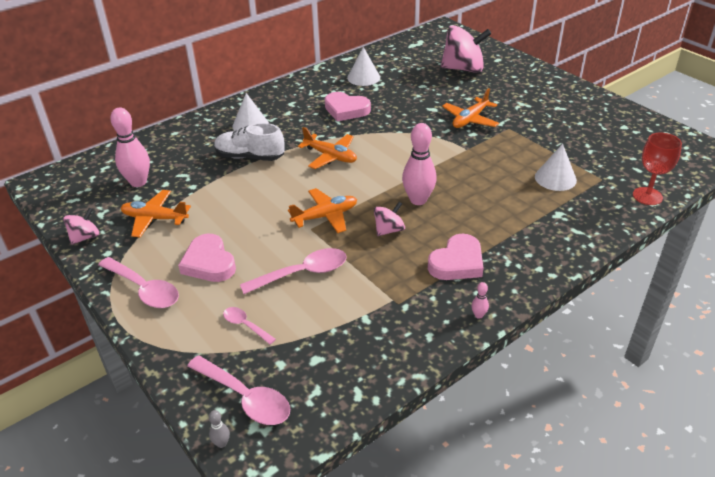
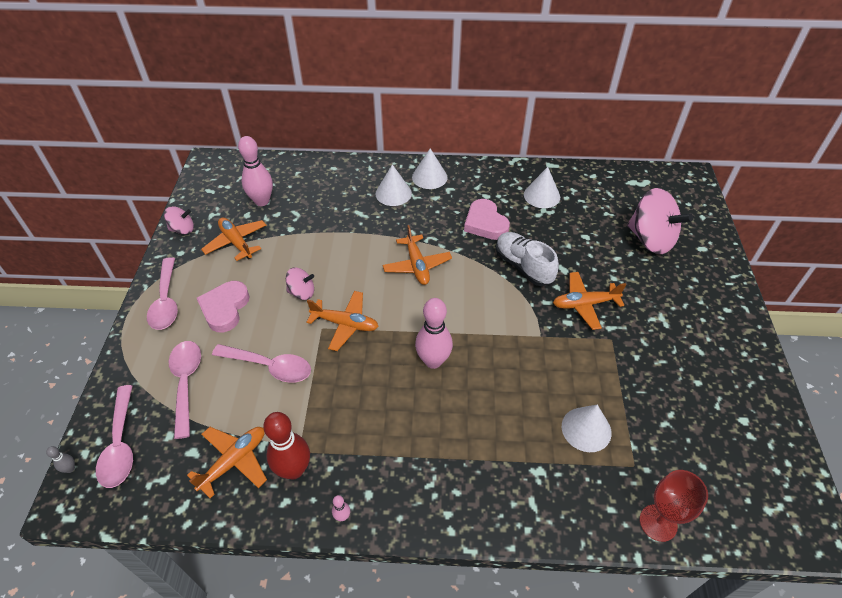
camera: 40 degrees right, 10 degrees up
white shoe [214,123,284,161] -> white shoe moved to [496,232,559,286]
pink spoon [223,307,276,344] -> pink spoon [169,341,201,439], size x1.80
pink spinning top [374,202,405,236] -> pink spinning top moved to [286,267,314,300]
pink heart [428,234,484,280] -> none
none -> orange plane [187,427,267,498]
none -> red bowling pin [263,412,310,479]
none -> white cone [412,148,448,189]

